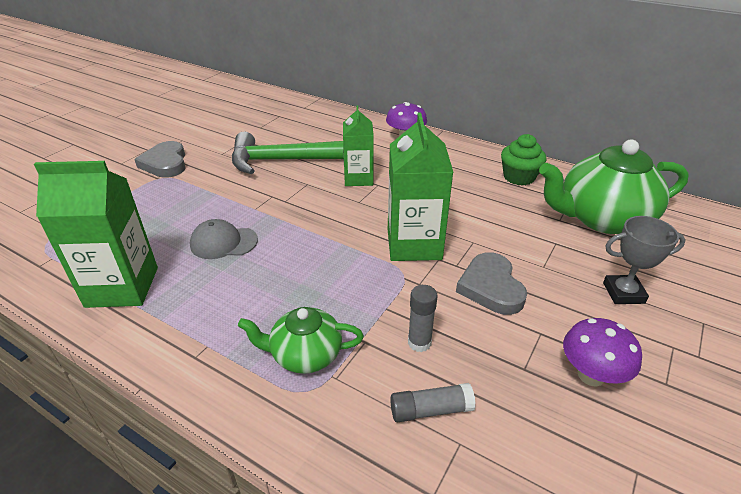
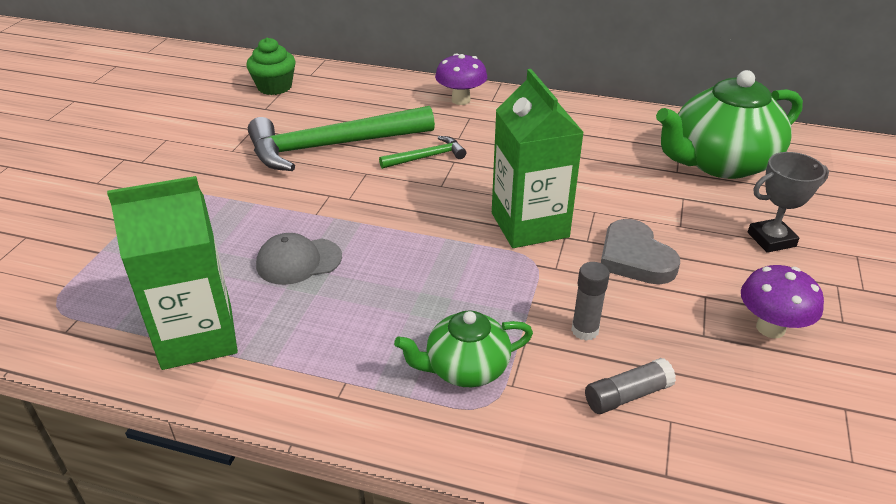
camera: 15 degrees left, 0 degrees up
grey heart [134,141,186,178] -> none
green carton [343,105,374,186] -> green hammer [379,136,466,169]
green cupcake [501,134,547,185] -> green cupcake moved to [246,37,296,95]

